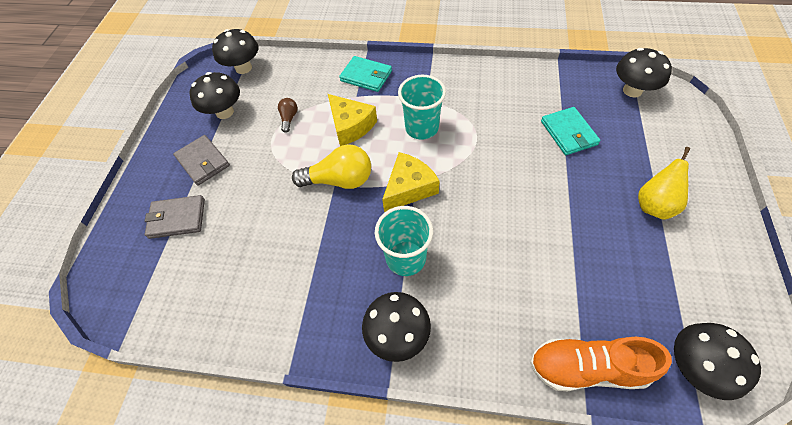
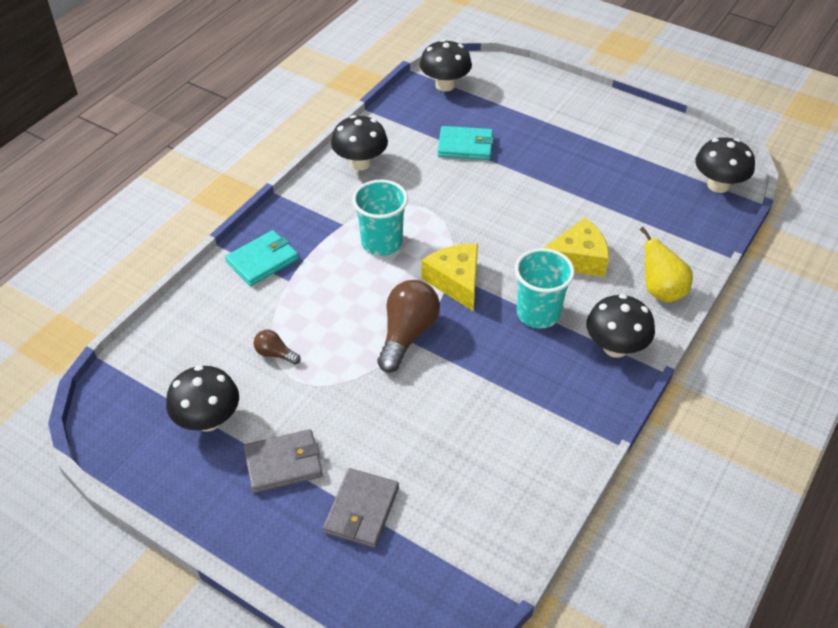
camera: 70 degrees left, 10 degrees down
black mushroom [212,29,258,74] -> black mushroom moved to [331,115,388,170]
yellow light bulb [292,144,371,189] -> brown light bulb [377,280,440,373]
yellow cheese [328,94,377,146] -> yellow cheese moved to [544,218,609,277]
orange shoe [530,337,672,391] -> none
yellow pear [638,147,690,220] -> yellow pear moved to [640,227,693,303]

